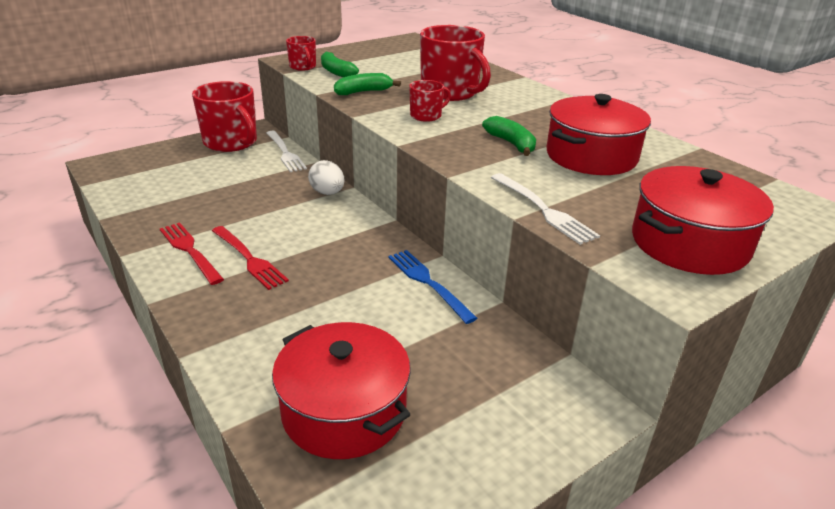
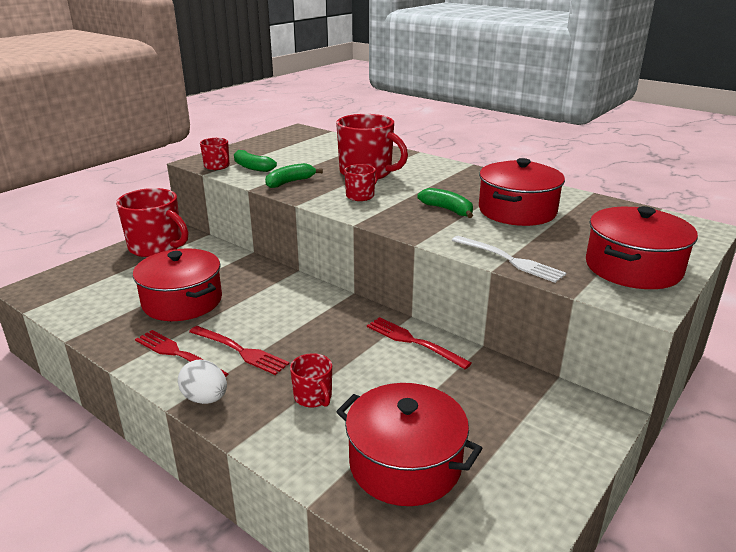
camera: 15 degrees left, 5 degrees down
white fork [267,131,307,172] -> none
white egg [308,160,344,195] -> white egg moved to [178,360,227,404]
blue fork [388,250,477,324] -> red fork [367,317,472,369]
none -> red pot [133,248,222,321]
none -> red mug [290,353,332,407]

